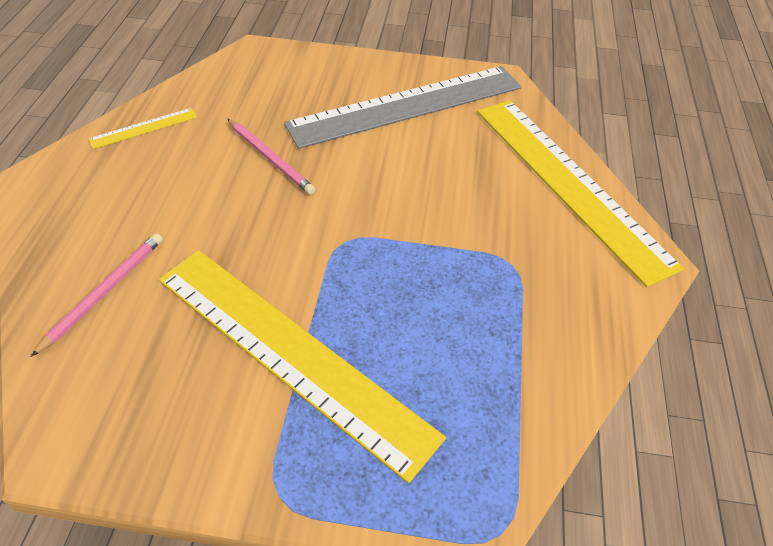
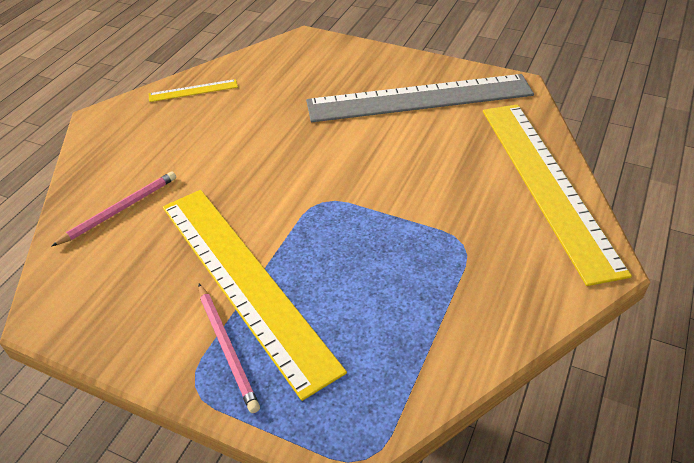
camera: 20 degrees right, 5 degrees down
pink pencil [227,118,315,195] -> pink pencil moved to [199,284,260,413]

